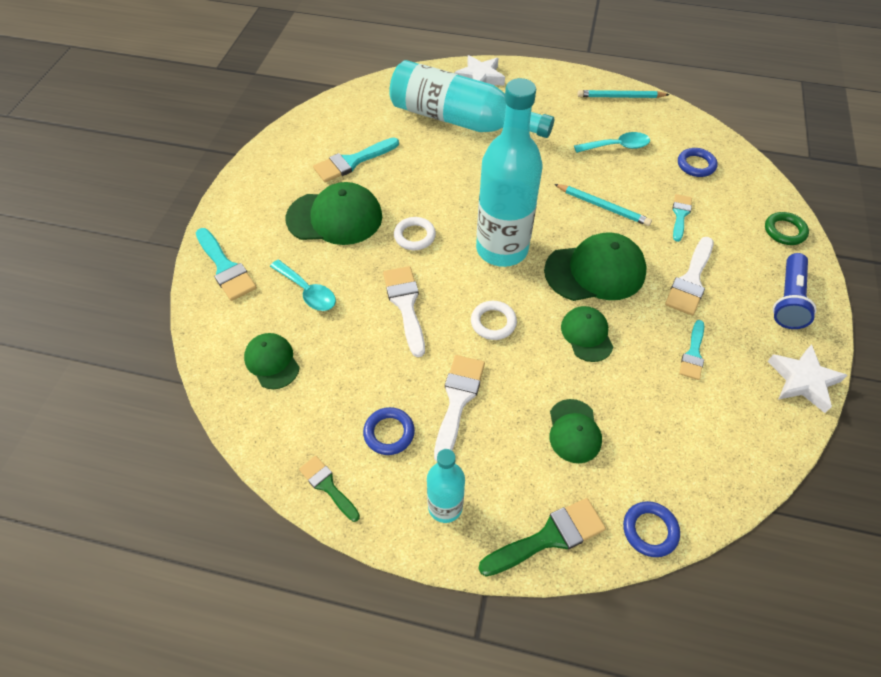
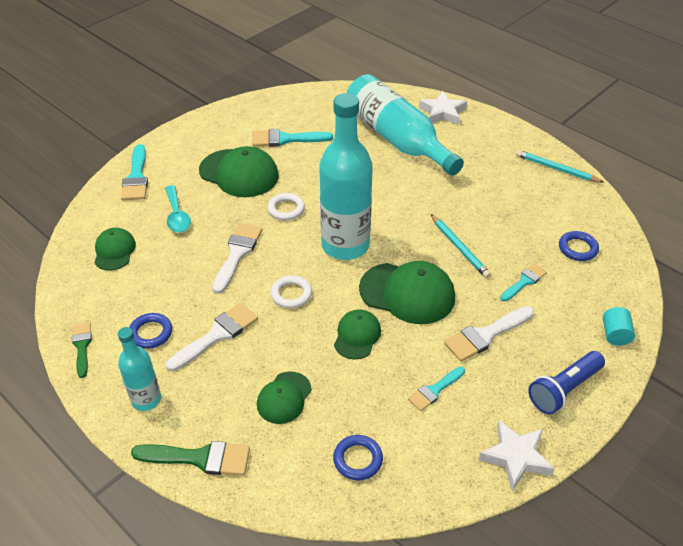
camera: 30 degrees right, 10 degrees down
turquoise spoon [574,132,650,153] -> none
blue ring [623,501,680,557] -> blue ring moved to [333,435,383,481]
green ring [765,212,809,245] -> turquoise cylinder [603,307,635,346]

